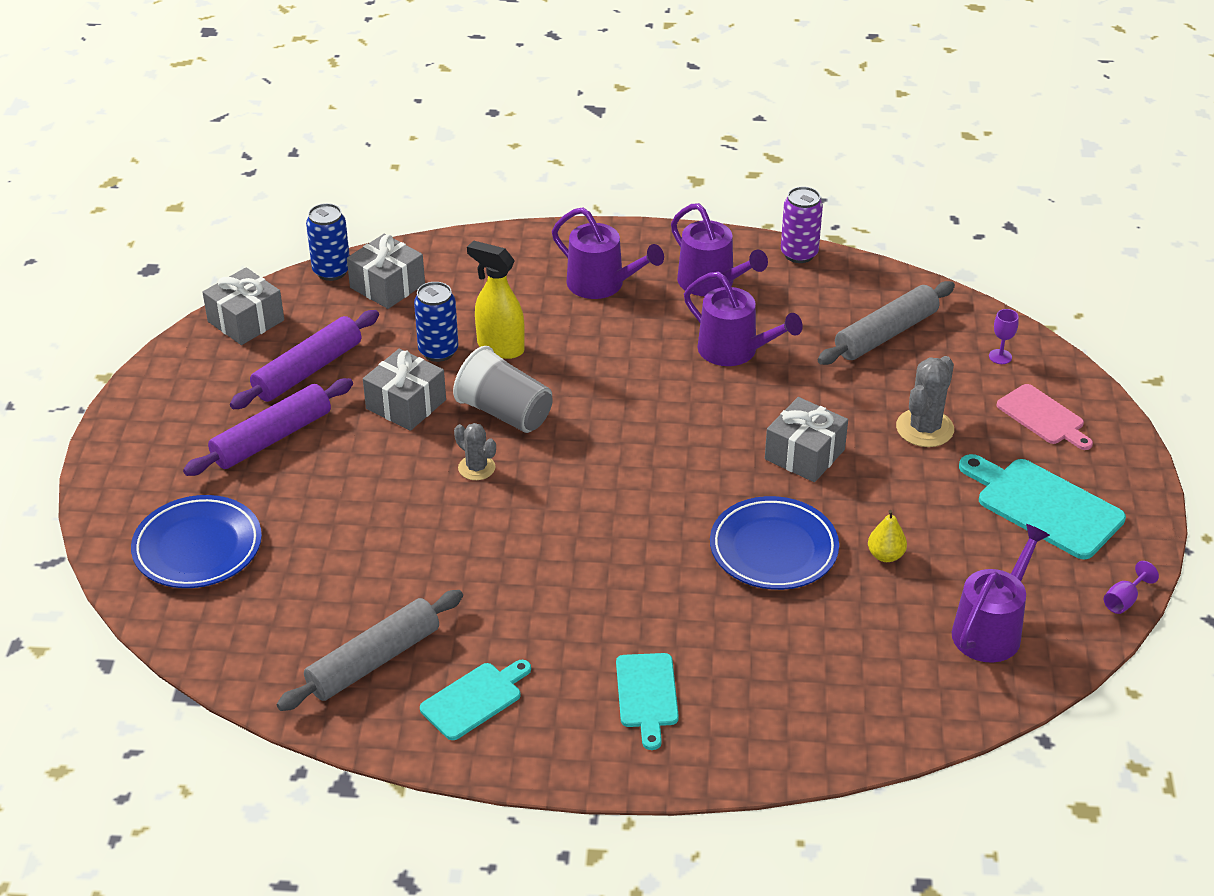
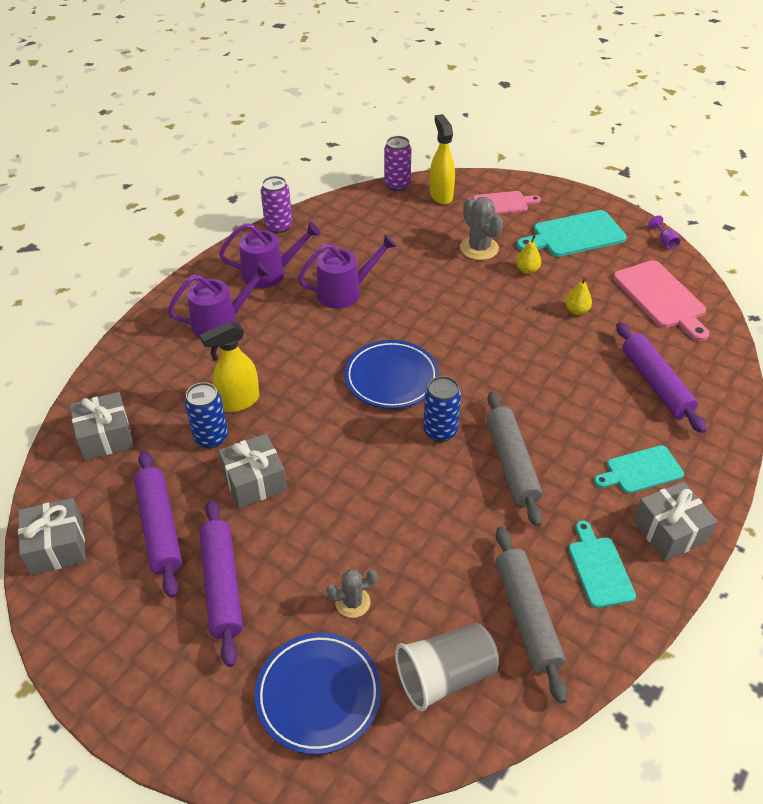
camera: 60 degrees left, 5 degrees up
blue can [306,203,350,281] -> blue can moved to [423,376,461,442]
grey cup [453,346,553,433] -> grey cup moved to [395,623,499,711]
grey cactus [454,423,496,480] -> grey cactus moved to [326,569,378,618]
turquoise cutting board [616,653,679,750] -> turquoise cutting board turned 135 degrees clockwise [594,445,684,493]
blue plate [710,496,839,590] -> blue plate moved to [344,340,439,409]
grey gift [765,397,848,482] -> grey gift moved to [633,482,718,561]
grey rolling pin [818,281,955,365] -> grey rolling pin moved to [486,391,543,527]
purple watering can [952,524,1050,663] -> pink cutting board [613,260,709,341]
purple goblet [989,309,1019,364] -> yellow spray bottle [430,114,455,205]
none -> purple can [384,136,412,191]
none -> yellow pear [516,236,541,274]
none -> purple rolling pin [616,322,706,433]

